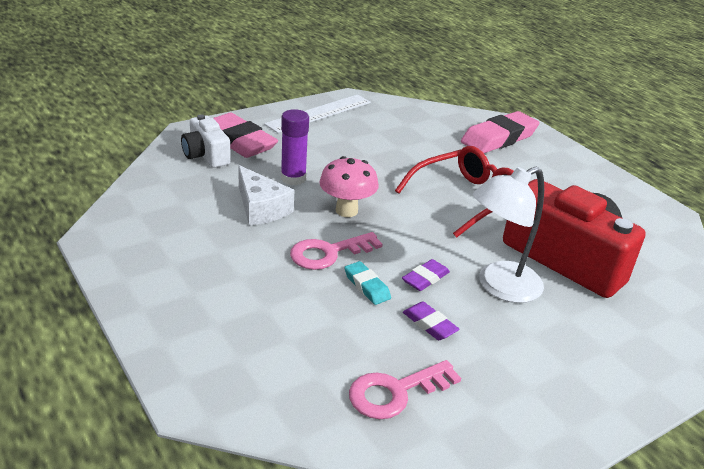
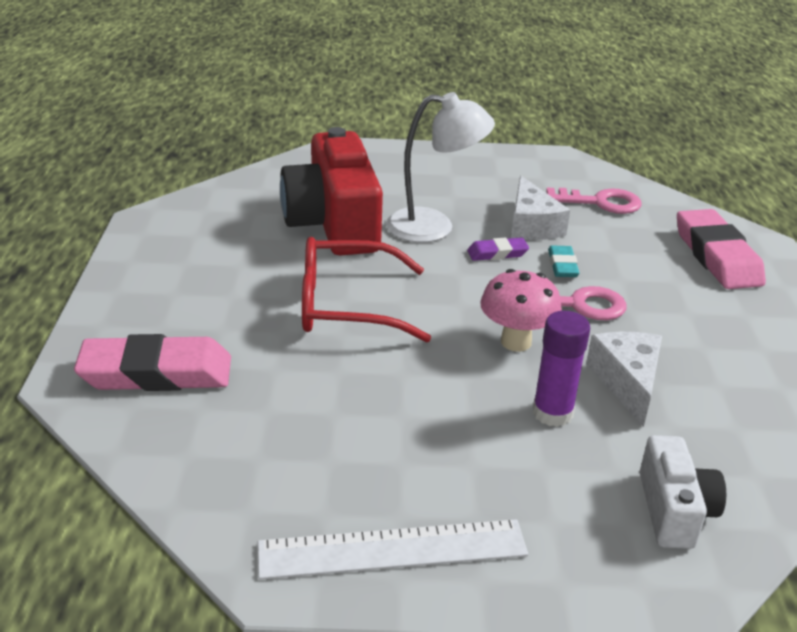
camera: 145 degrees left, 0 degrees up
pink eraser [213,113,278,158] -> pink eraser moved to [677,209,766,289]
purple eraser [403,302,460,340] -> white cheese [511,176,570,240]

